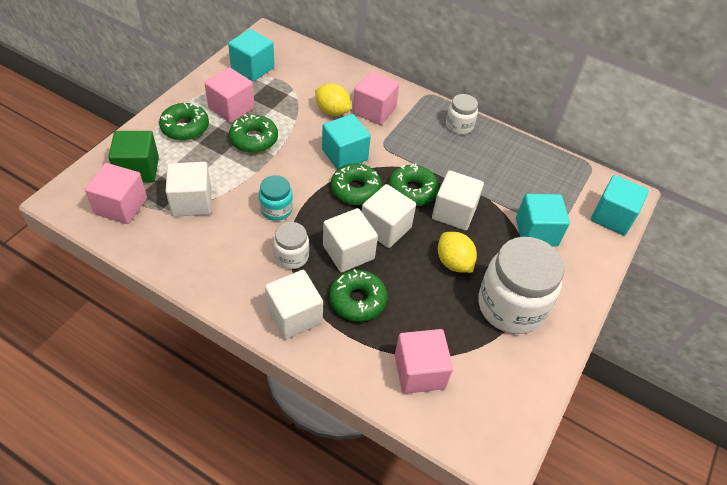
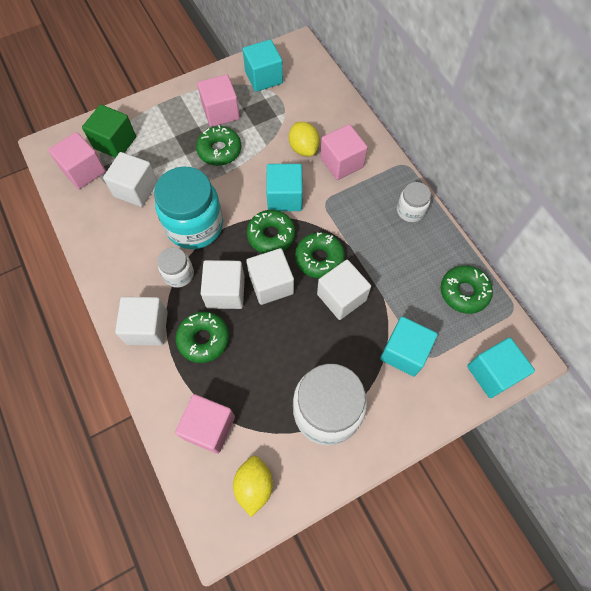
camera: 35 degrees right, 15 degrees up
green donut [159,103,209,140] -> green donut moved to [441,265,493,314]
turquoise jar [259,175,293,221] -> turquoise jar [154,167,223,249], size x1.97
yellow lemon [438,232,477,273] -> yellow lemon moved to [233,456,273,517]

